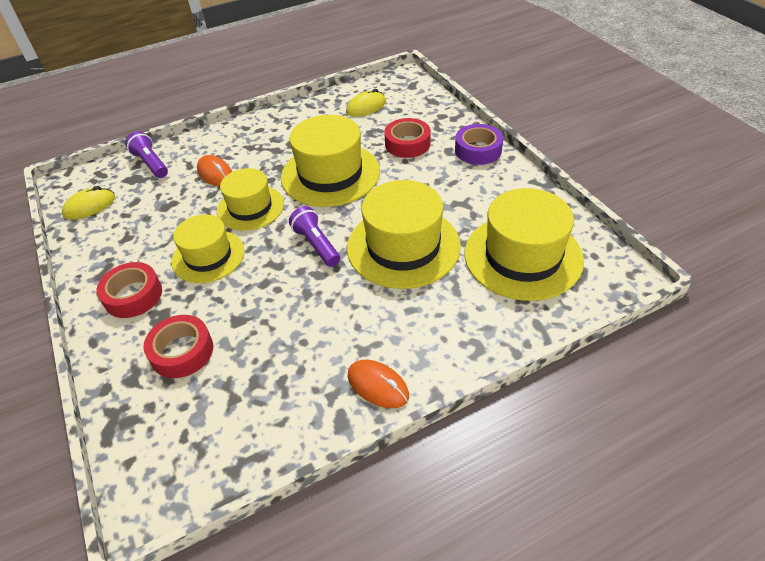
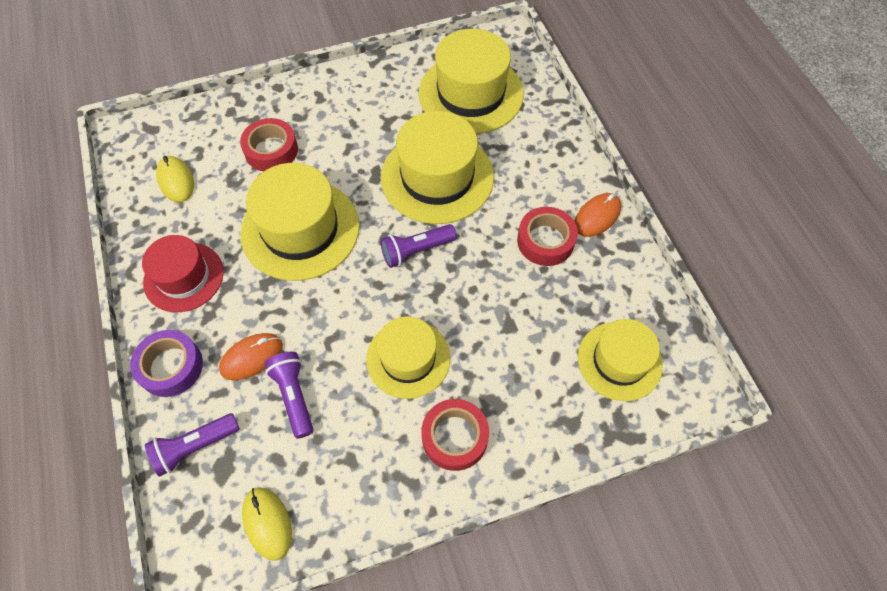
camera: 85 degrees left, 15 degrees up
red tape [143,315,213,378] -> red tape moved to [517,207,578,266]
yellow hat [217,168,284,231] -> yellow hat moved to [578,319,663,401]
purple tape [455,124,503,165] -> purple tape moved to [130,330,203,397]
none -> red hat [142,235,224,312]
none -> purple flashlight [264,352,314,439]

